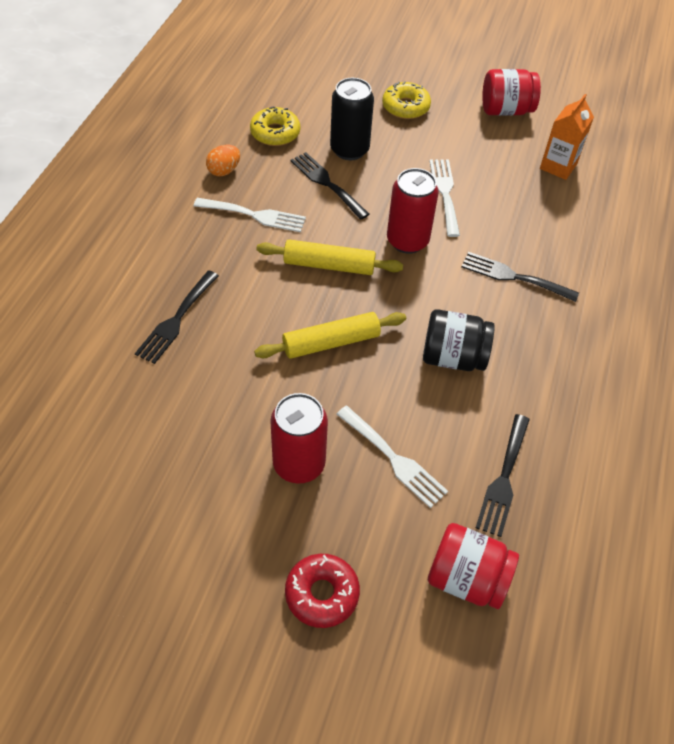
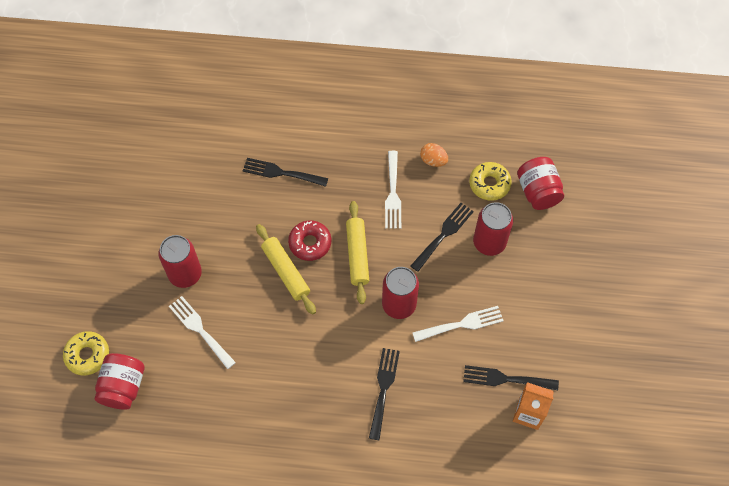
camera: 80 degrees right, 10 degrees up
red donut [285,554,360,628] -> red donut moved to [288,220,331,261]
black can [330,78,374,160] -> red can [473,202,513,256]
white fork [337,406,448,508] -> white fork turned 105 degrees clockwise [169,296,236,369]
yellow donut [382,81,431,119] -> yellow donut moved to [63,331,109,376]
black jar [423,309,495,371] -> none
black fork [476,414,530,537] -> black fork moved to [463,365,559,390]
red jar [482,69,541,115] -> red jar moved to [517,157,564,210]

